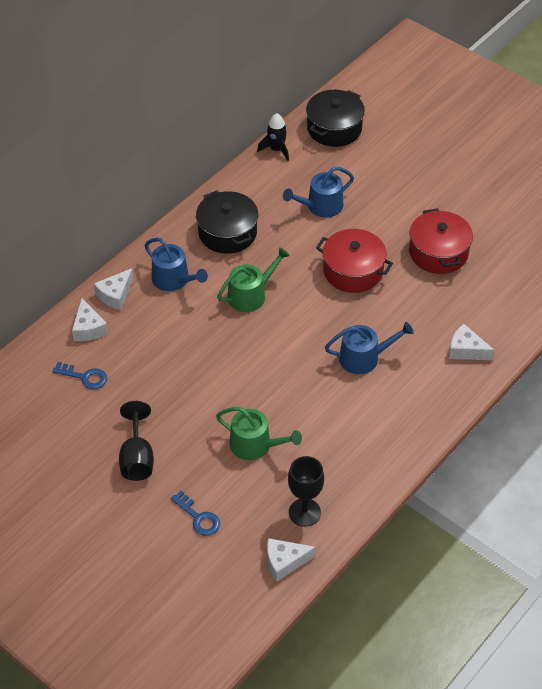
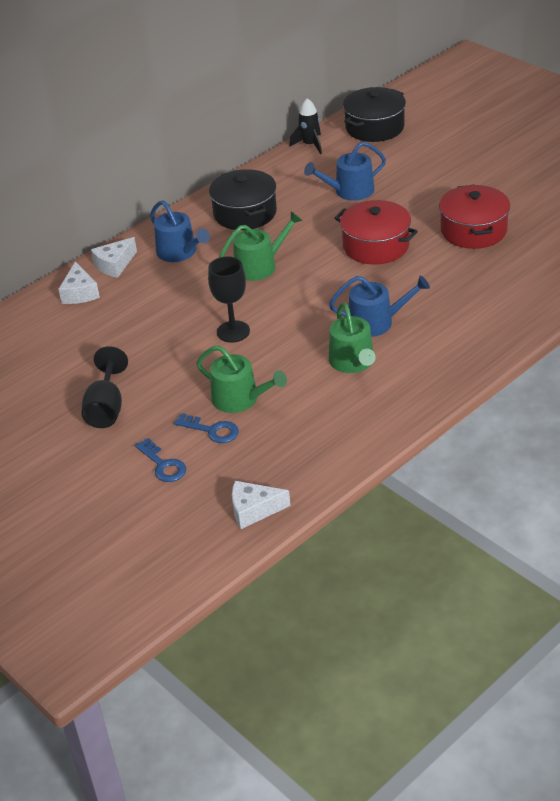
camera: 10 degrees right, 10 degrees down
blue key [52,362,107,389] -> blue key moved to [174,413,239,443]
black goblet [288,456,324,527] -> black goblet moved to [208,256,250,343]
white cheese [449,324,495,360] -> none
none -> green watering can [329,302,376,373]

